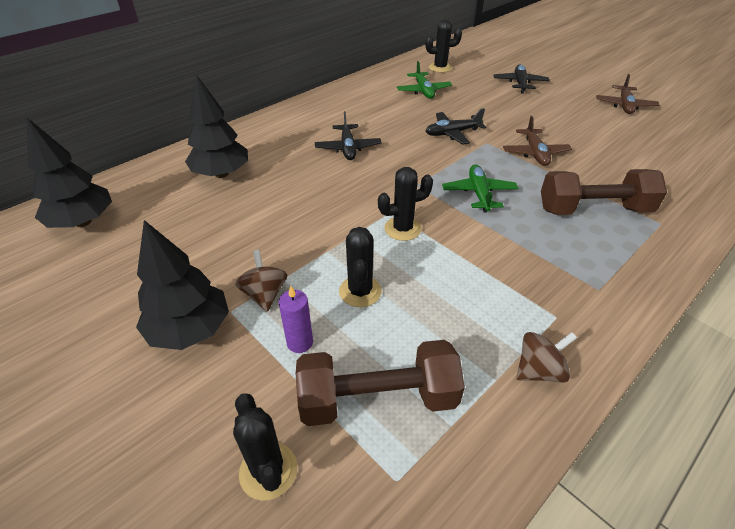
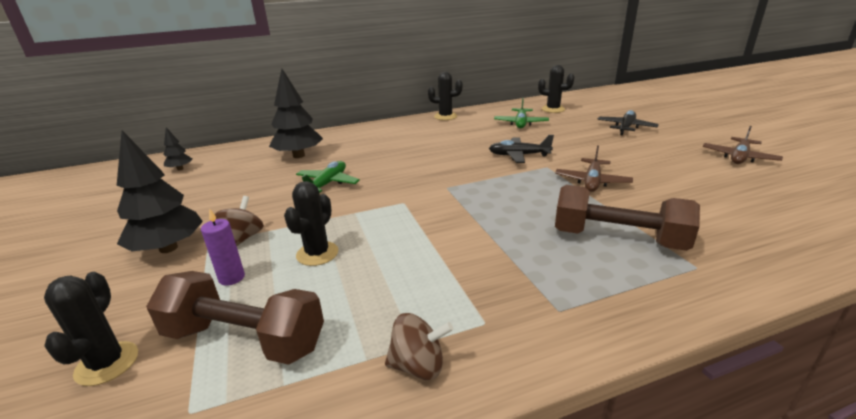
camera: 25 degrees right, 15 degrees down
black tree [26,117,112,228] -> black tree [163,127,192,170], size x0.49
black plane [315,111,382,160] -> none
black cactus [378,167,433,241] -> black cactus moved to [428,72,462,120]
green plane [442,164,518,213] -> green plane moved to [296,161,360,193]

